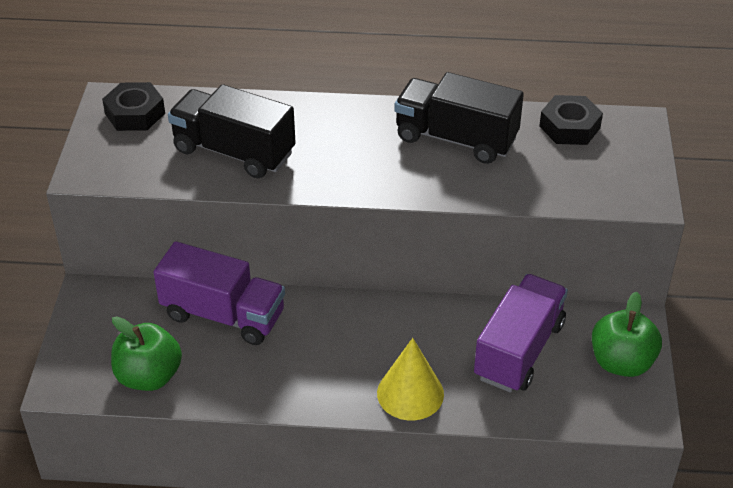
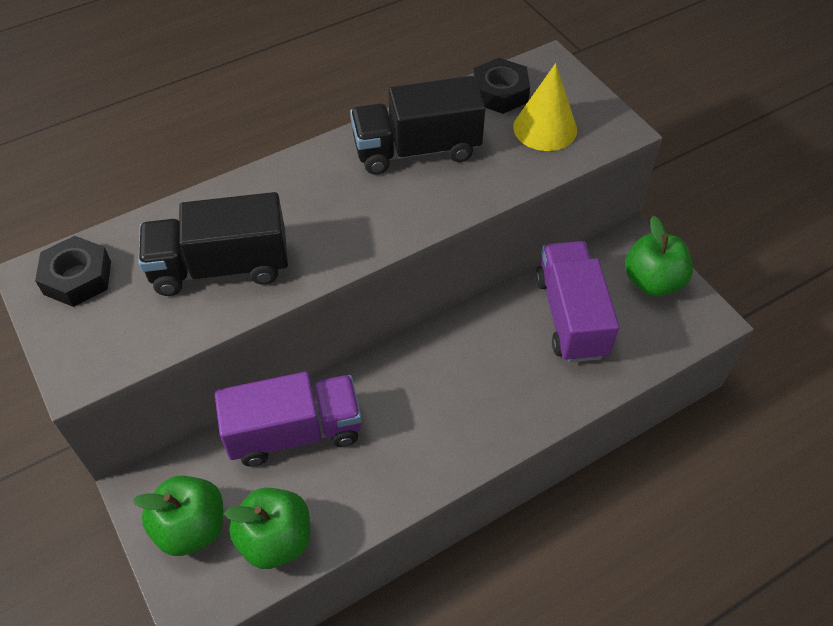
camera: 35 degrees left, 10 degrees up
yellow cone [377,338,444,420] -> yellow cone moved to [513,63,577,151]
none -> green apple [133,476,223,556]

